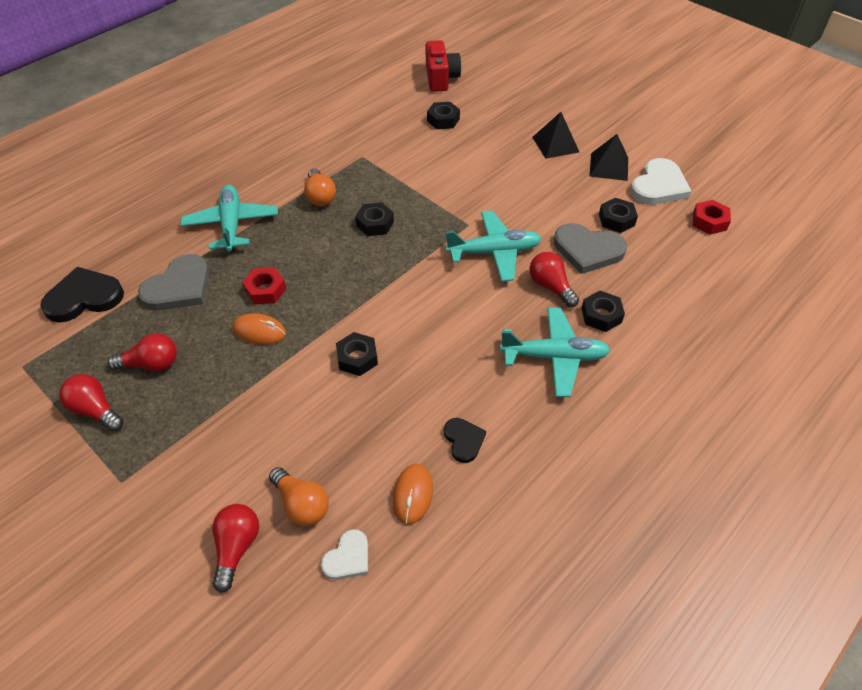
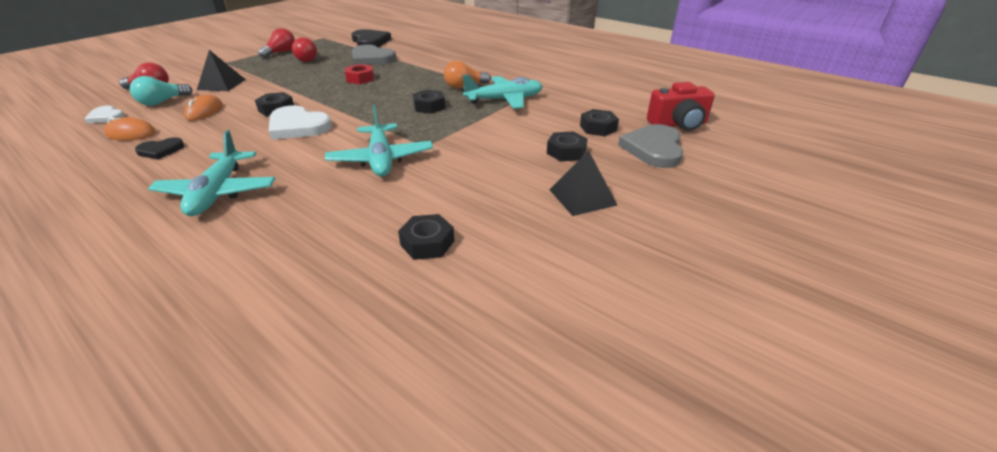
camera: 85 degrees right, 15 degrees down
turquoise plane [181,185,278,252] -> turquoise plane moved to [462,75,543,109]
orange mouse [232,313,286,345] -> orange mouse moved to [184,94,223,121]
orange light bulb [269,467,329,526] -> turquoise light bulb [130,76,193,106]
red light bulb [530,252,579,307] -> none
grey heart [554,223,627,274] -> grey heart moved to [618,124,683,168]
black nut [581,291,625,332] -> black nut moved to [547,131,588,162]
black pyramid [589,134,628,181] -> black pyramid moved to [197,50,246,91]
white heart [630,158,692,205] -> white heart moved to [269,105,332,140]
red nut [693,200,731,235] -> none

